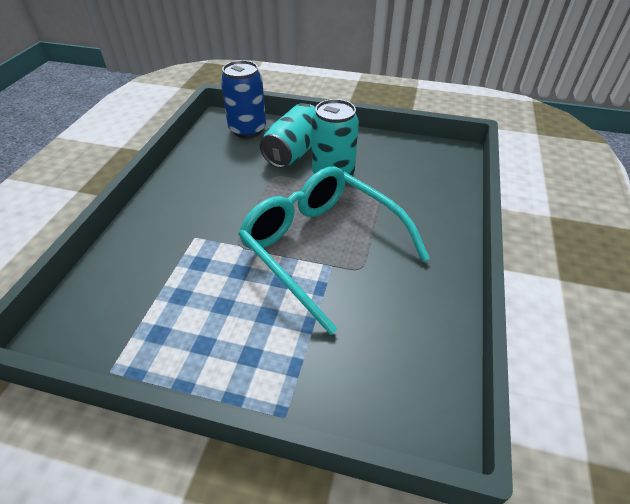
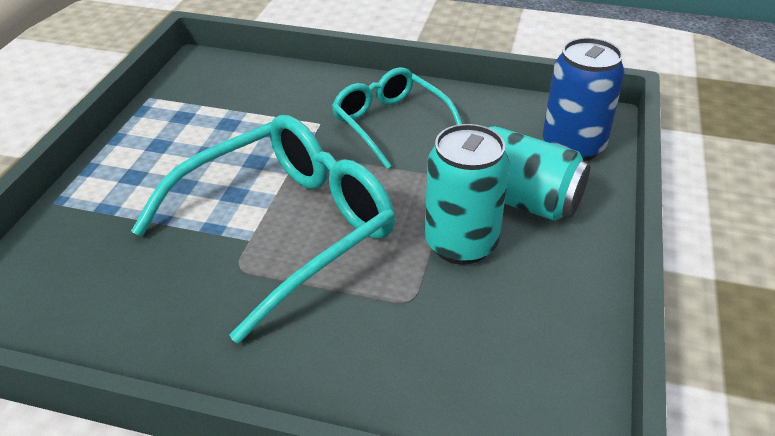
camera: 90 degrees right, 5 degrees down
none -> turquoise glasses [332,67,462,169]

